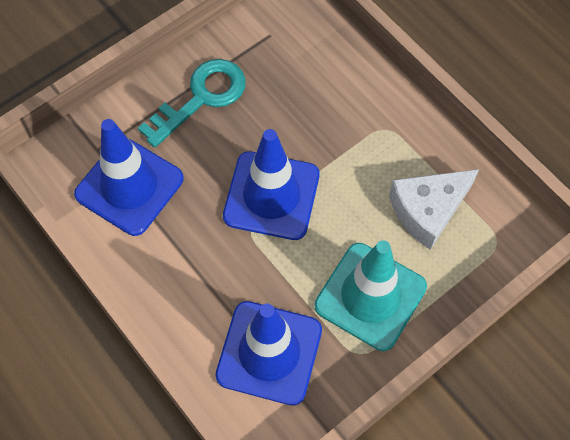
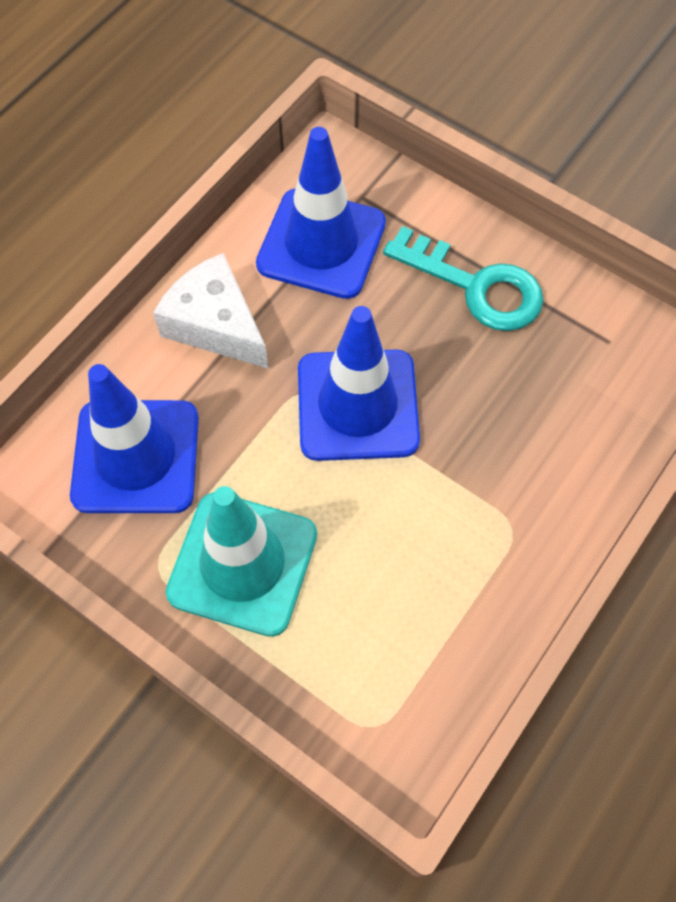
camera: 75 degrees right, 0 degrees up
white cheese [389,169,479,250] -> white cheese moved to [153,253,268,369]

